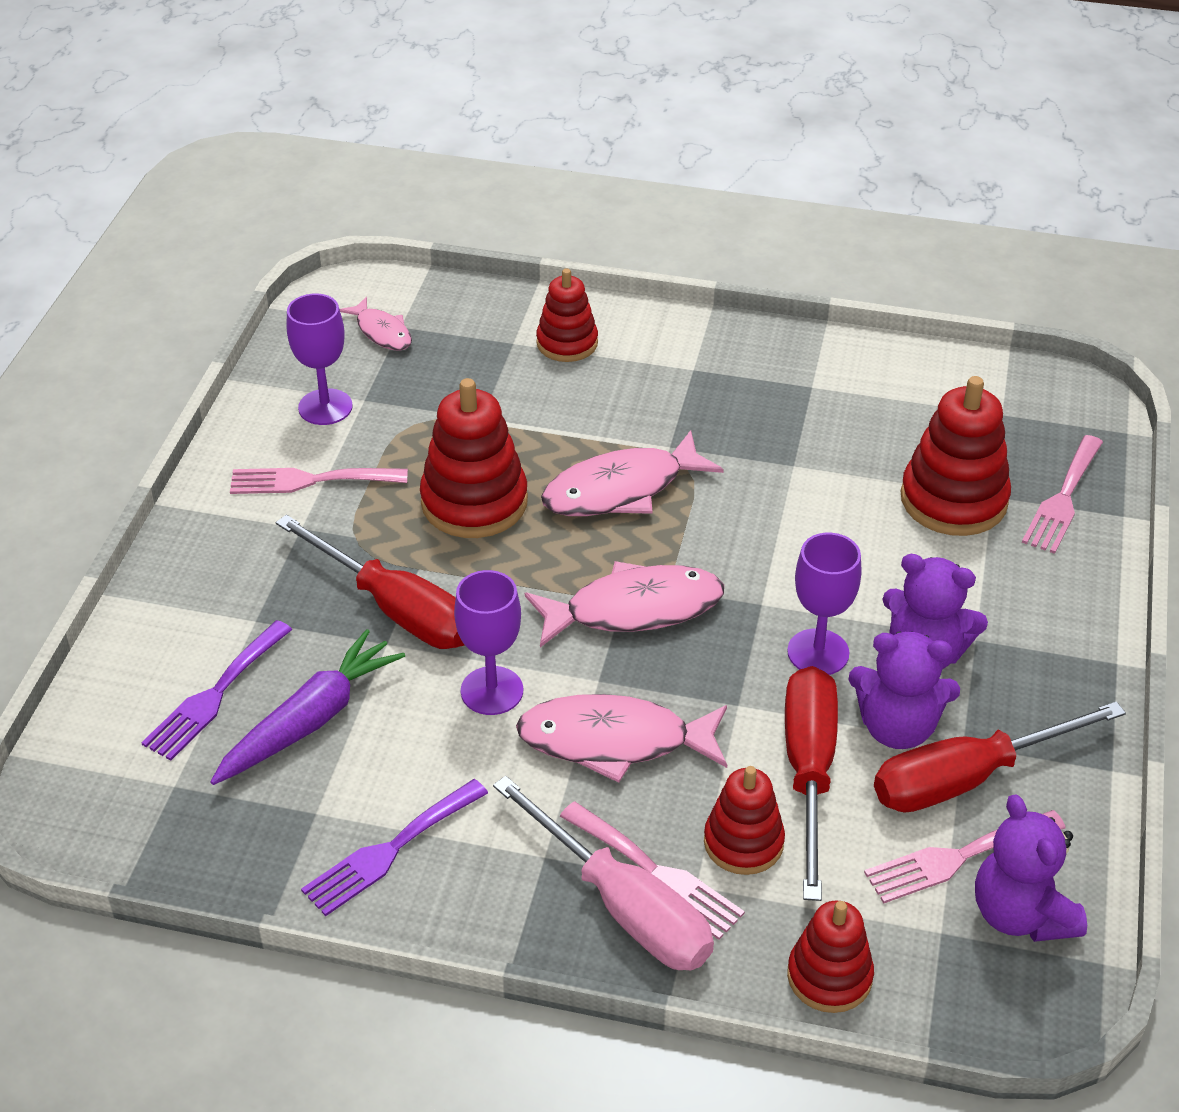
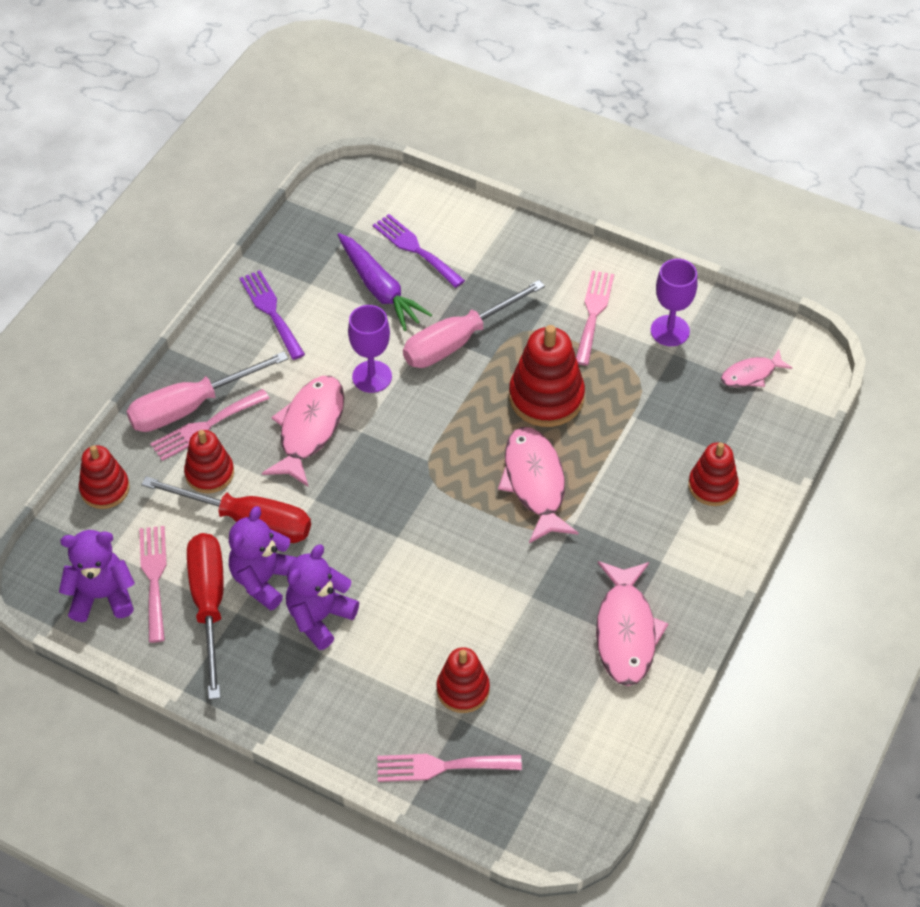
camera: 105 degrees right, 10 degrees up
red screwdriver [276,515,464,649] -> pink screwdriver [403,280,545,368]
pink fish [525,561,724,648] -> pink fish moved to [596,561,668,686]
purple goblet [787,533,861,675] -> none
red stacking toy [901,376,1011,536] -> red stacking toy [437,647,490,713], size x0.63
pink fork [1022,435,1103,554] -> pink fork turned 45 degrees counterclockwise [377,754,522,782]

